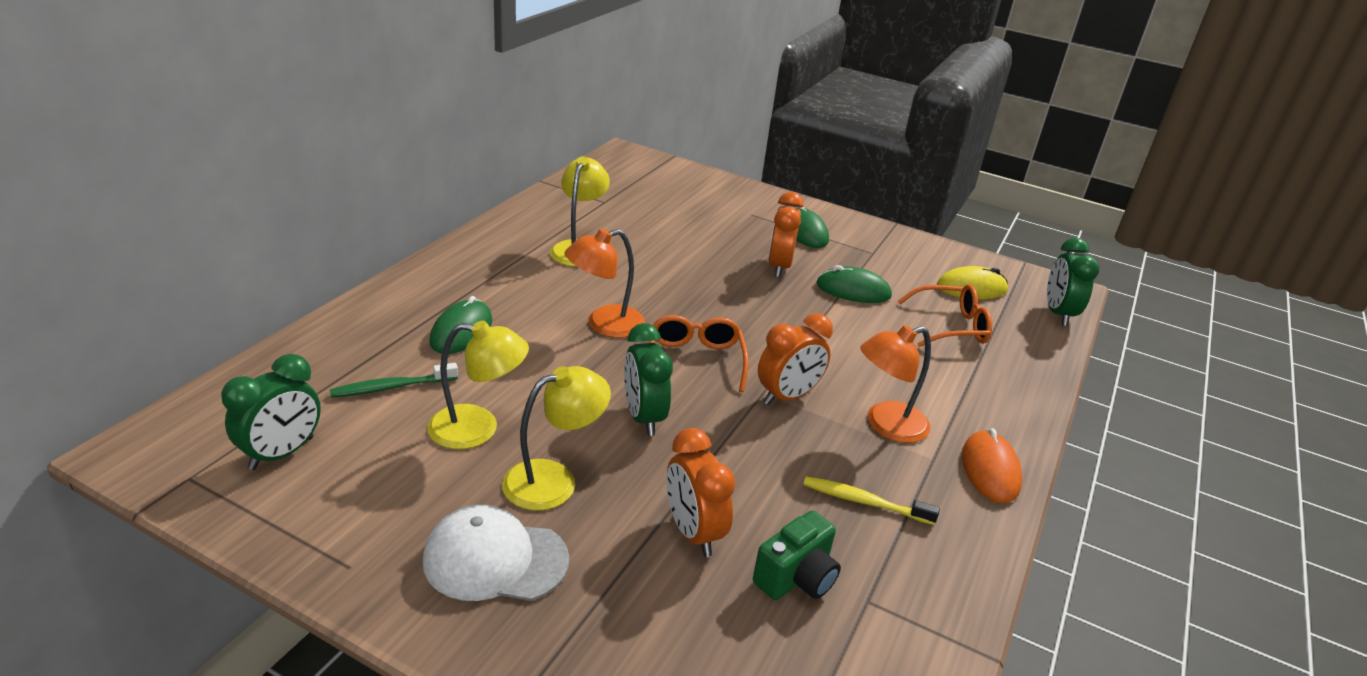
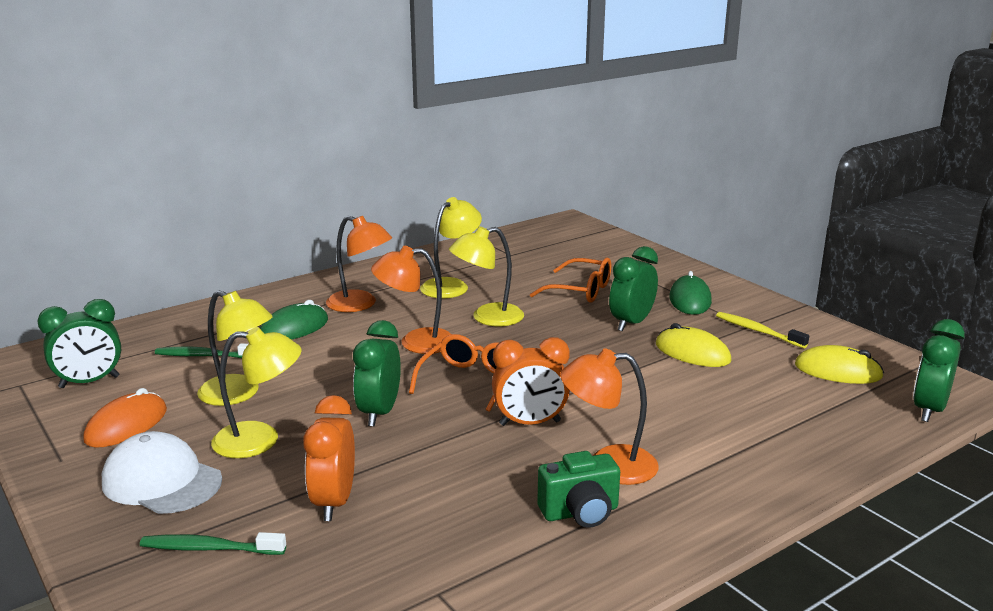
camera: 30 degrees right, 10 degrees down
green camera [753,511,841,600] -> green camera moved to [537,451,620,528]
orange clock [768,192,804,277] -> green clock [609,246,658,331]
yellow toothbrush [803,476,940,525] -> yellow toothbrush moved to [716,312,809,348]
green mouse [816,265,892,303] -> yellow mouse [656,323,732,367]
orange glasses [898,284,992,347] -> orange glasses moved to [530,258,611,303]
orange mouse [962,428,1022,503] -> orange mouse moved to [83,388,167,448]
none -> green toothbrush [140,532,286,555]
none -> orange lamp [326,216,392,312]
none -> yellow lamp [449,226,524,326]

